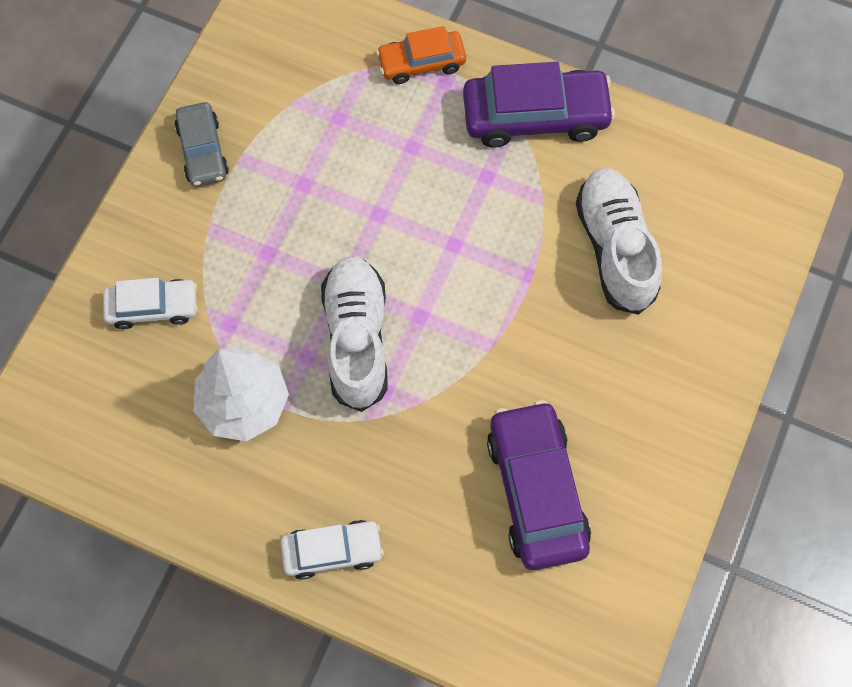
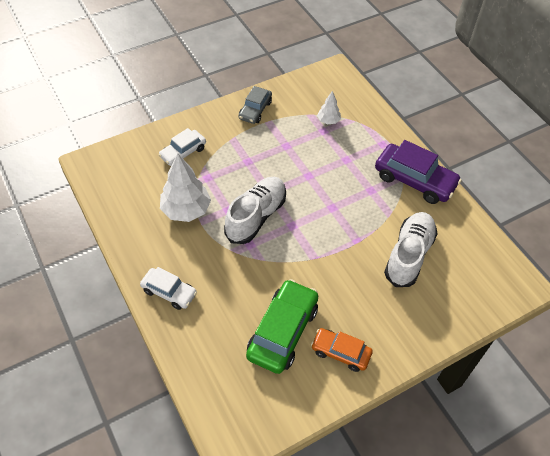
camera: 35 degrees right, 15 degrees down
white car [103,278,198,329] -> white car turned 105 degrees clockwise [159,128,206,166]
orange car [376,26,466,84] -> orange car moved to [311,328,373,372]
purple car [487,400,591,570] -> green car [246,279,318,374]
none -> white tree [317,91,341,124]

